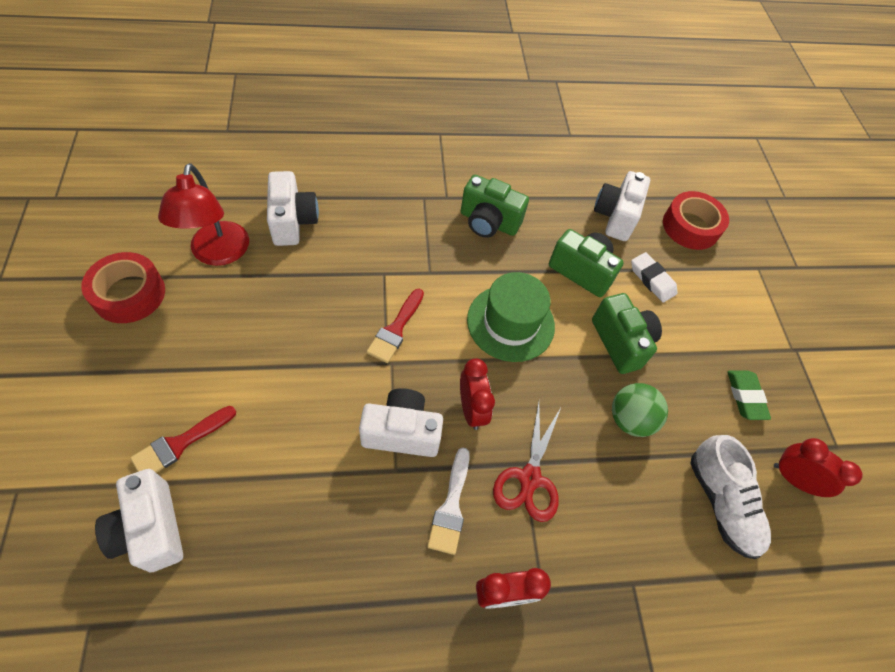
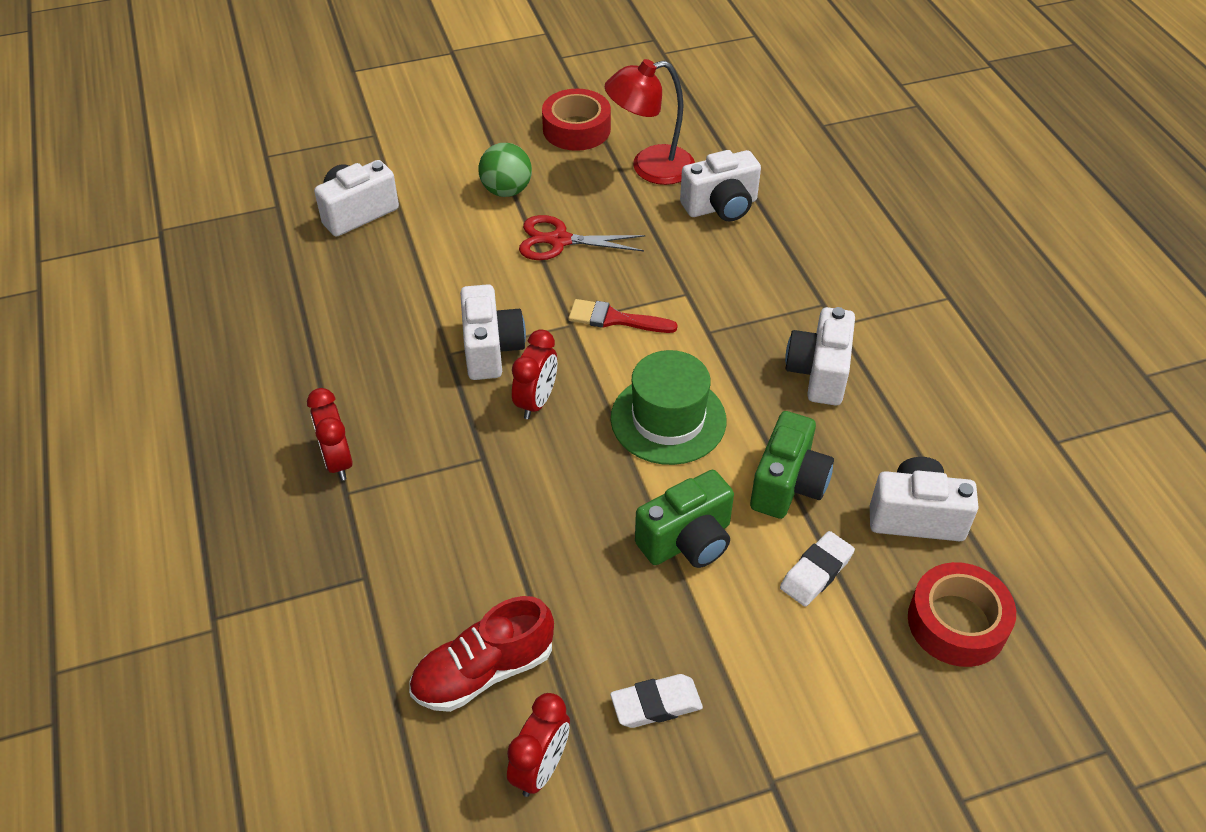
camera: 85 degrees right, 10 degrees down
red brush [130,406,236,473] -> none
white brush [427,447,470,555] -> none
red clock [460,358,495,430] -> red clock turned 45 degrees counterclockwise [512,329,557,419]
green camera [461,175,529,238] -> white camera [785,307,855,405]
red scissors [493,402,561,522] -> red scissors moved to [519,215,646,260]
green ball [612,383,668,437] -> green ball moved to [479,143,532,197]
white shoe [690,435,771,559] -> red shoe [409,596,554,712]
green eraser [727,371,771,420] -> white eraser [610,674,703,728]

